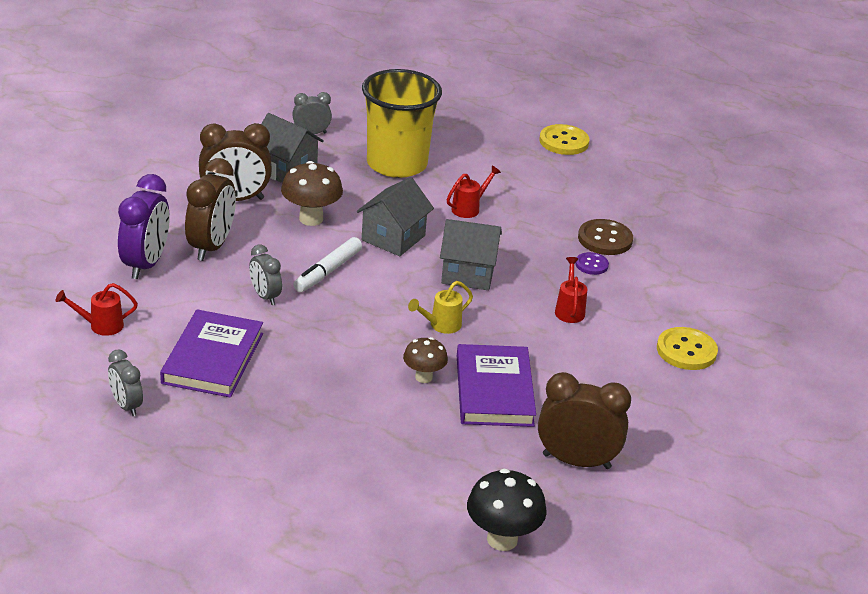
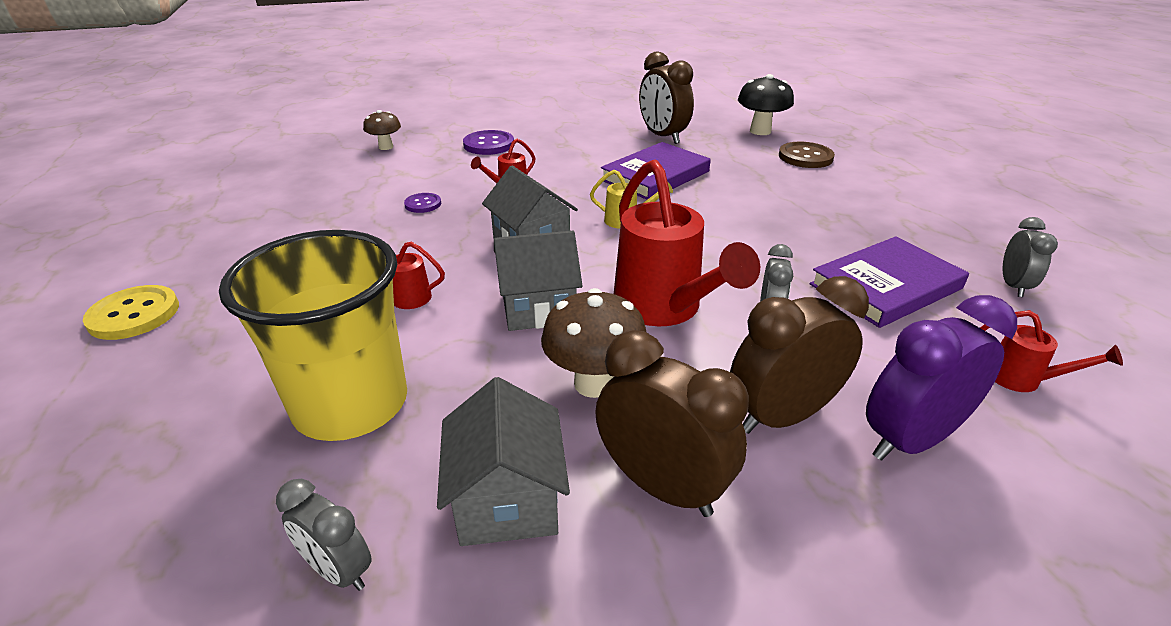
camera: 130 degrees left, 0 degrees up
white marker [293,237,362,292] -> red watering can [614,159,760,326]
brown mushroom [403,337,448,383] -> brown mushroom moved to [363,110,401,150]
brown button [578,219,633,255] -> brown button moved to [779,142,835,168]
yellow button [657,327,718,370] -> purple button [463,130,514,155]

